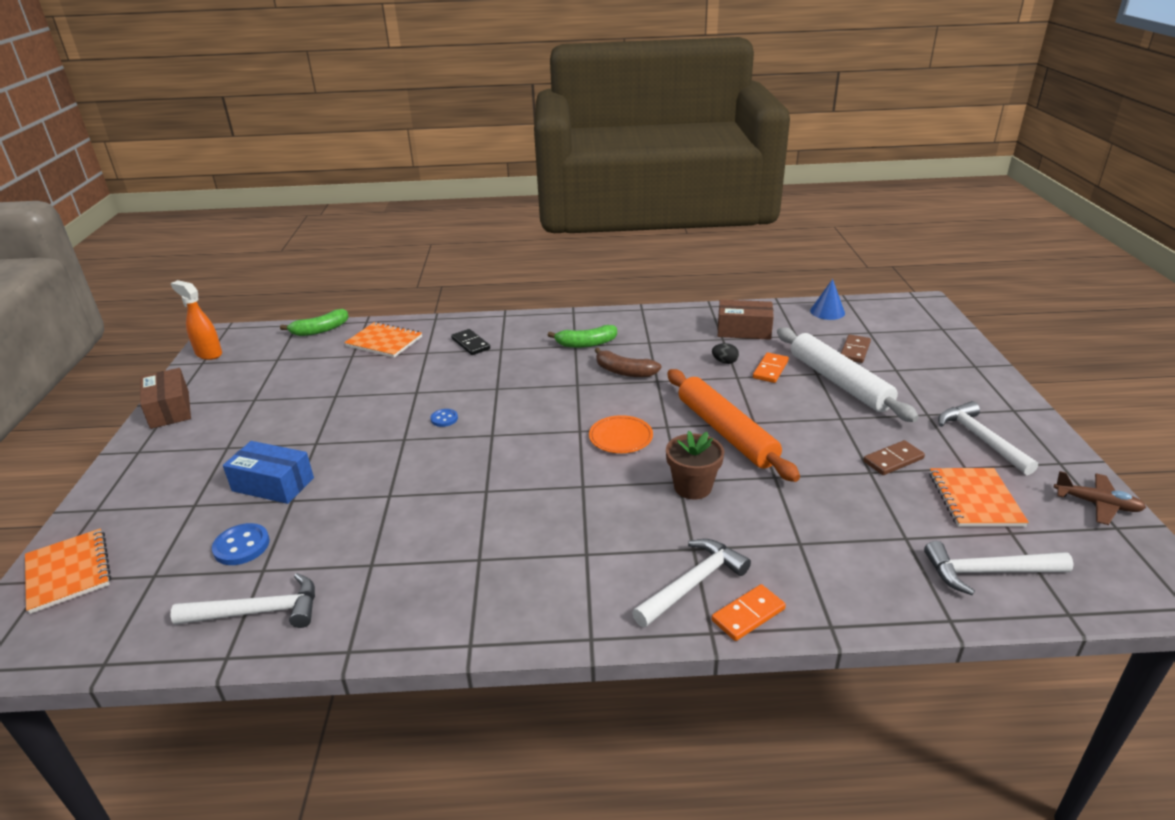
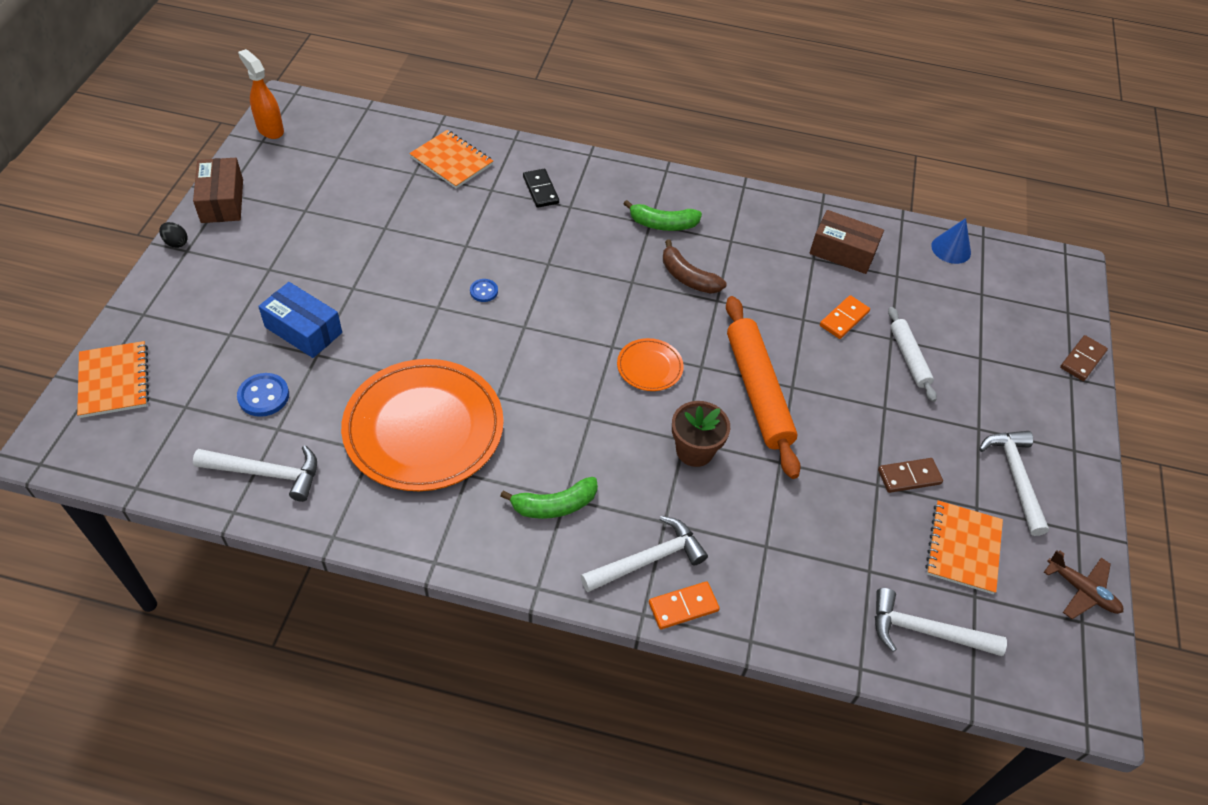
camera: 10 degrees right, 20 degrees up
green banana [280,309,349,336] -> green banana moved to [500,477,598,519]
black egg [712,343,739,364] -> black egg moved to [159,222,188,248]
white rolling pin [777,327,919,422] -> white rolling pin [888,307,937,402], size x0.55
brown domino [841,334,871,363] -> brown domino moved to [1060,335,1108,381]
none -> orange plate [341,359,504,491]

